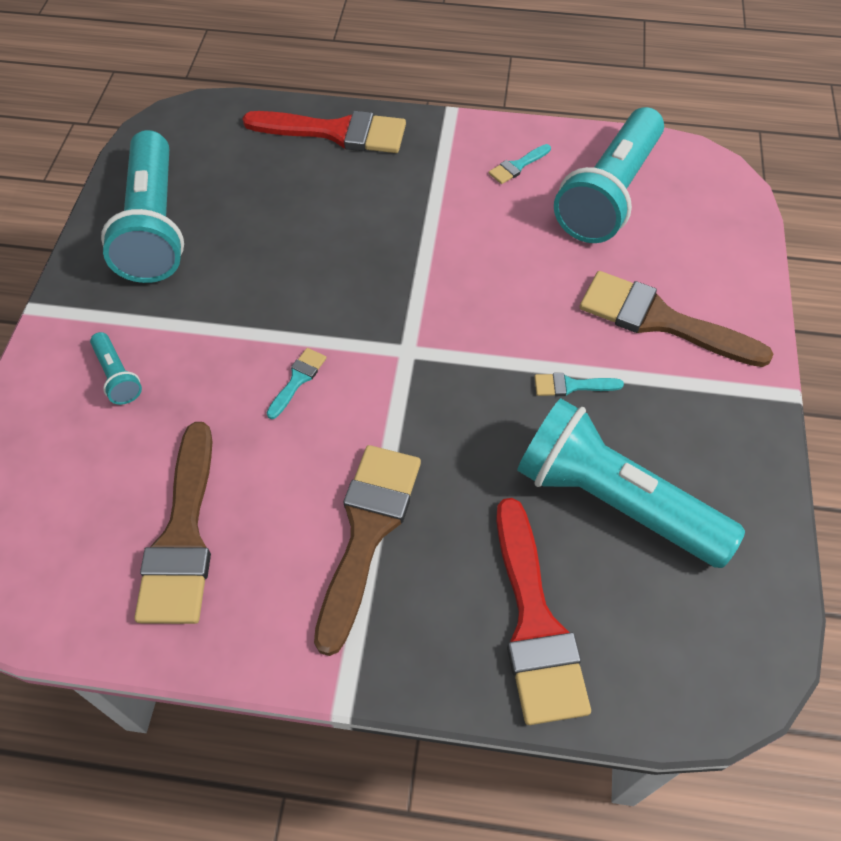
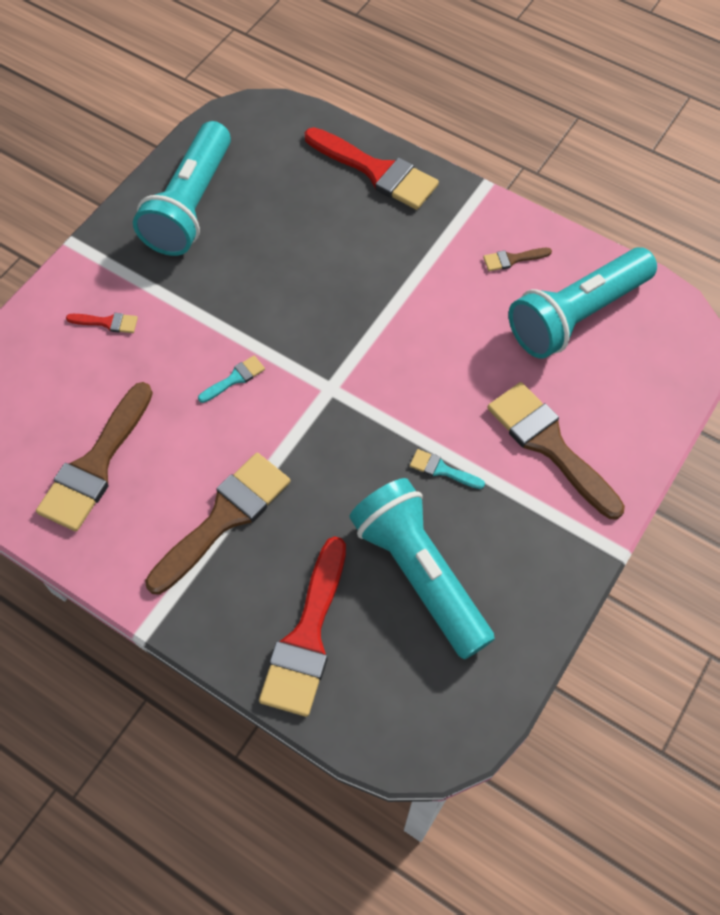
camera: 25 degrees right, 5 degrees up
turquoise flashlight [90,332,142,405] -> red brush [66,313,138,333]
turquoise brush [489,144,551,184] -> brown brush [483,248,552,271]

